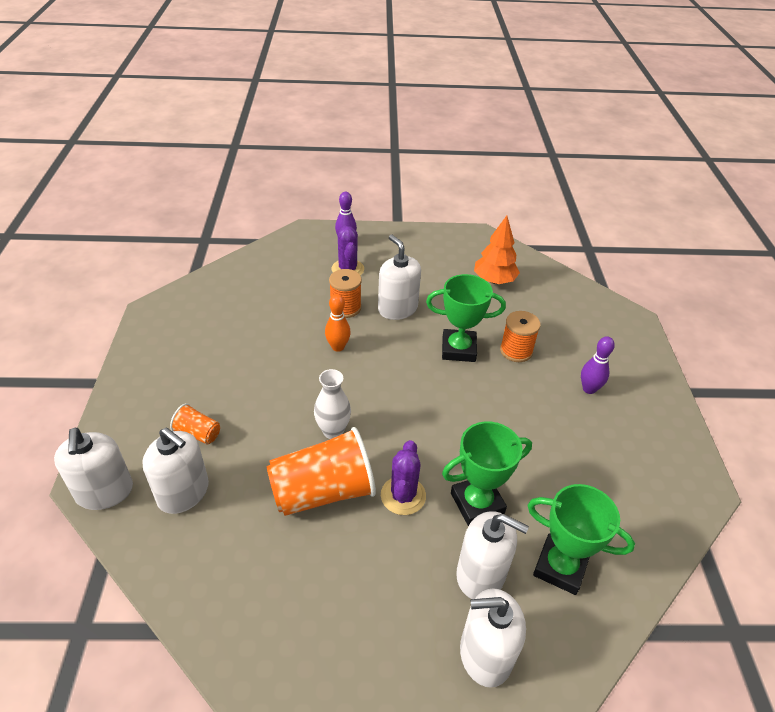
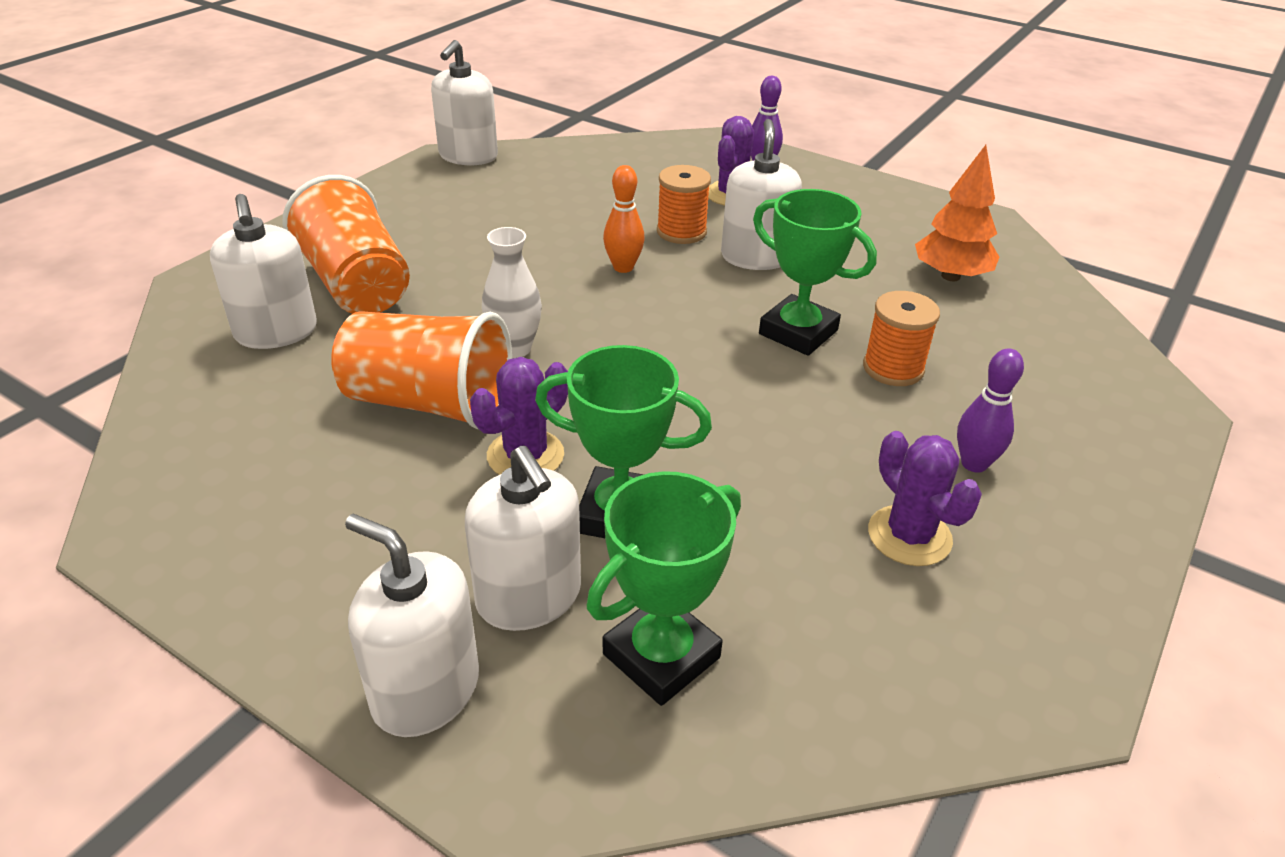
camera: 35 degrees right, 5 degrees down
white soap dispenser [54,428,133,510] -> white soap dispenser moved to [431,40,498,165]
orange cup [170,403,220,444] -> orange cup [282,175,410,314], size x2.13
green trophy [527,484,635,595] -> green trophy turned 75 degrees clockwise [586,471,741,706]
none -> purple cactus [868,431,982,566]

